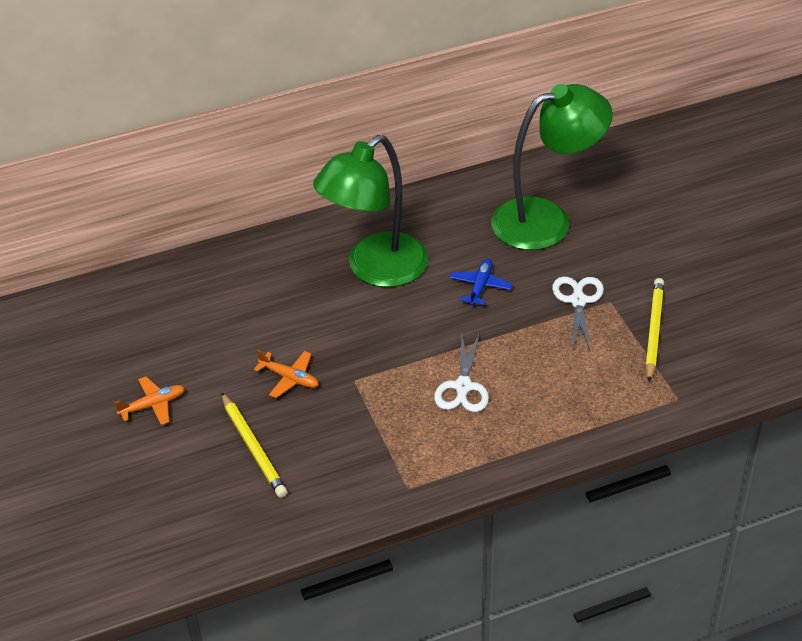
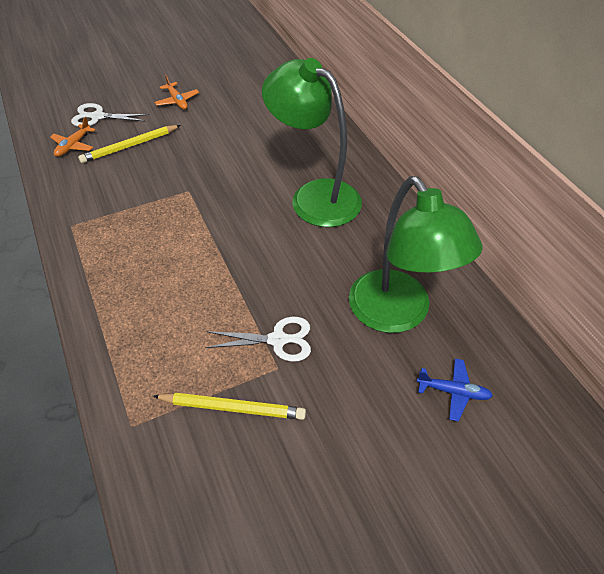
camera: 85 degrees right, 5 degrees up
orange plane [254,350,319,398] -> orange plane moved to [50,117,96,157]
white scissors [434,332,489,412] -> white scissors moved to [71,103,150,127]
blue plane [449,259,513,306] -> blue plane moved to [417,358,493,421]

